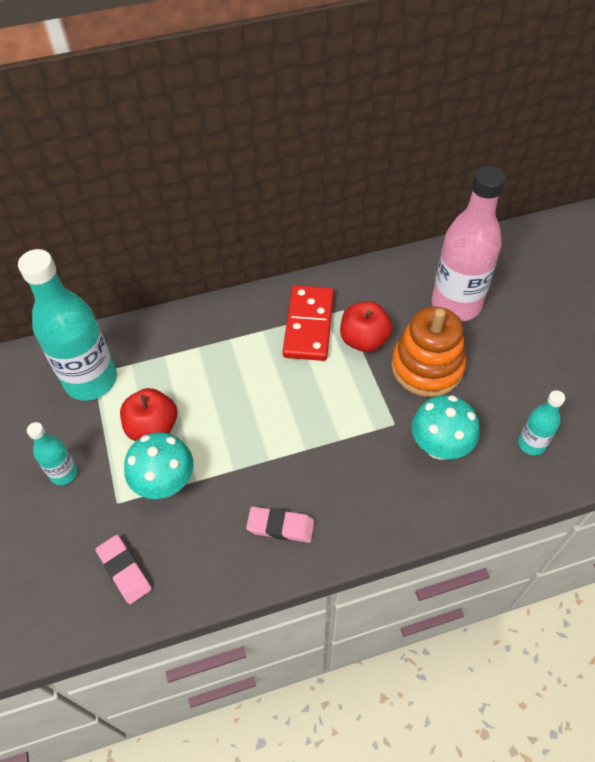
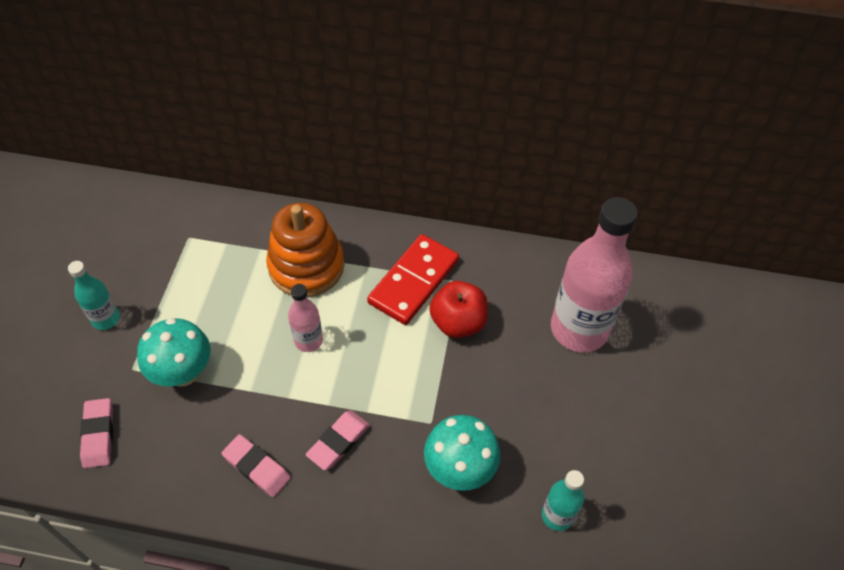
camera: 25 degrees right, 0 degrees up
turquoise bottle [18,249,117,401] -> none
red apple [120,388,177,441] -> none
orange stacking toy [391,307,466,397] -> orange stacking toy moved to [266,203,345,297]
none -> pink bottle [288,284,323,352]
none -> pink eraser [306,411,370,470]

